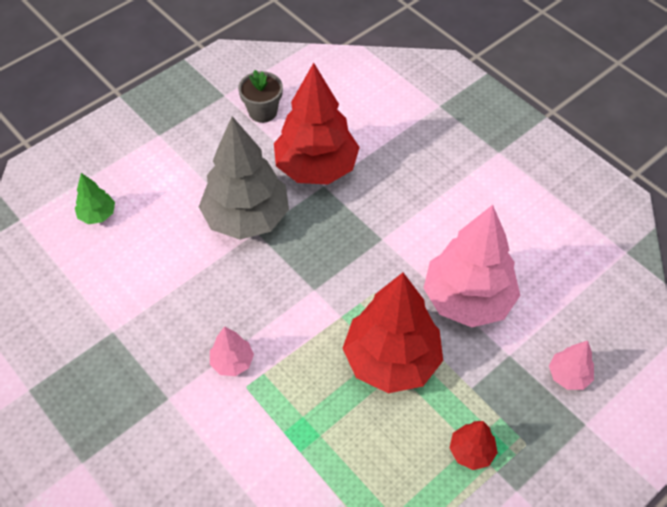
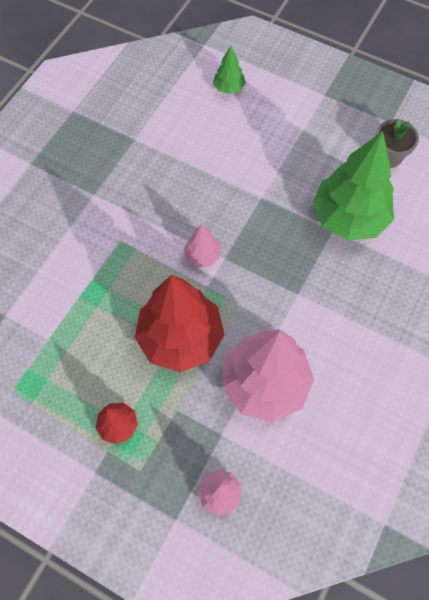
camera: 70 degrees right, 10 degrees up
grey tree [199,116,289,240] -> none
pink tree [210,326,254,376] -> pink tree moved to [183,224,221,267]
red tree [274,63,360,184] -> green tree [312,131,394,240]

